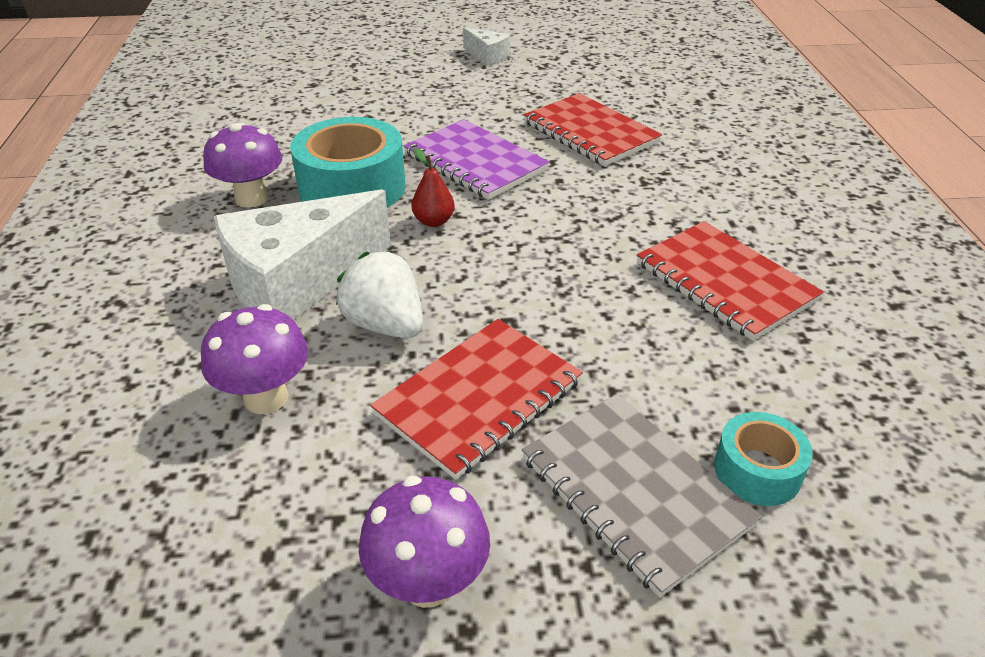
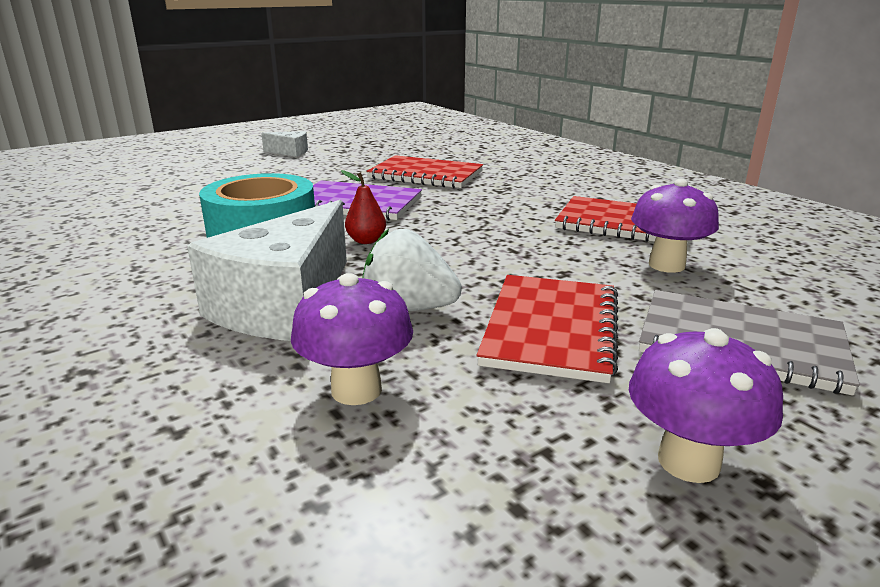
camera: 30 degrees left, 15 degrees down
purple mushroom [203,122,282,208] -> purple mushroom moved to [631,179,719,273]
turquoise tape [714,412,813,506] -> none

